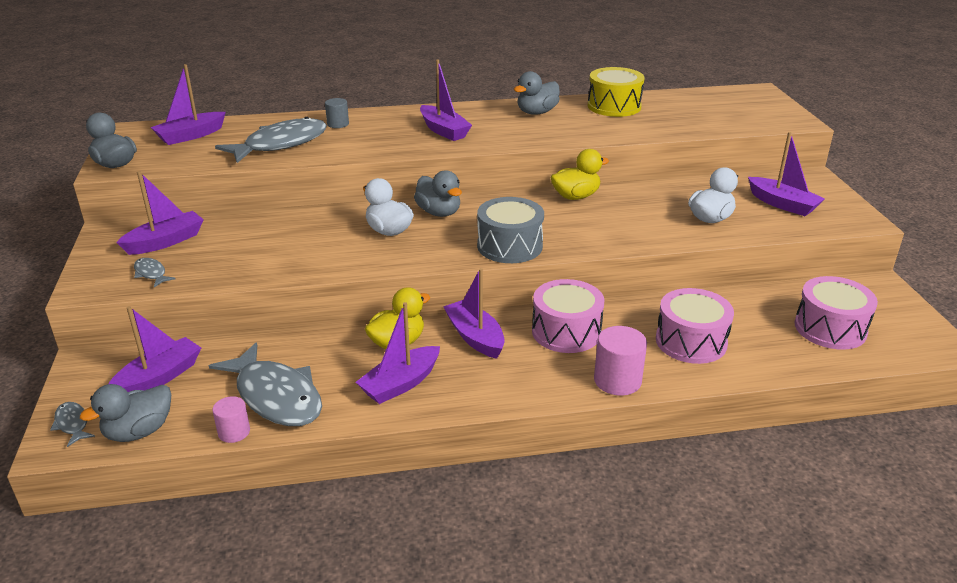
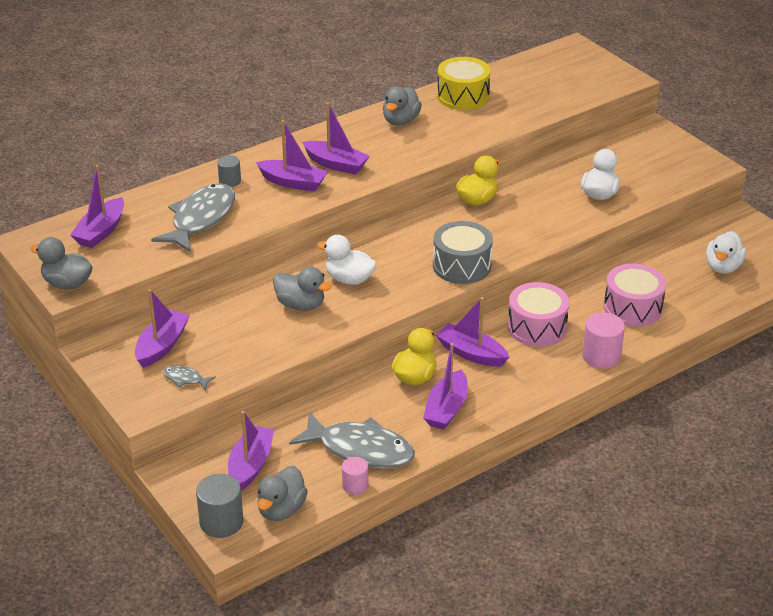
camera: 25 degrees left, 5 degrees up
grey fish [50,402,95,447] -> grey cylinder [196,474,243,538]
grey duck [414,170,462,217] -> grey duck moved to [273,267,332,311]
purple boat [748,132,825,216] -> purple boat moved to [256,120,328,192]
pink drum [795,276,878,350] -> white duck [706,231,746,274]

